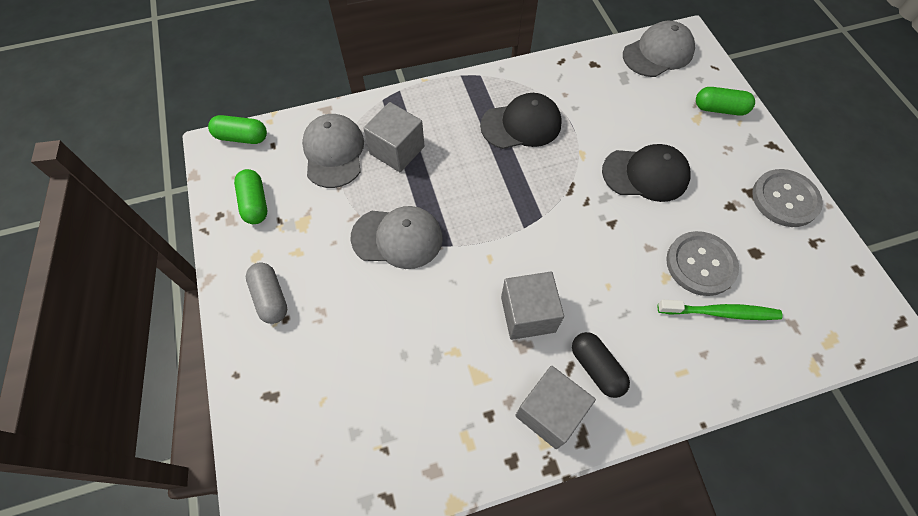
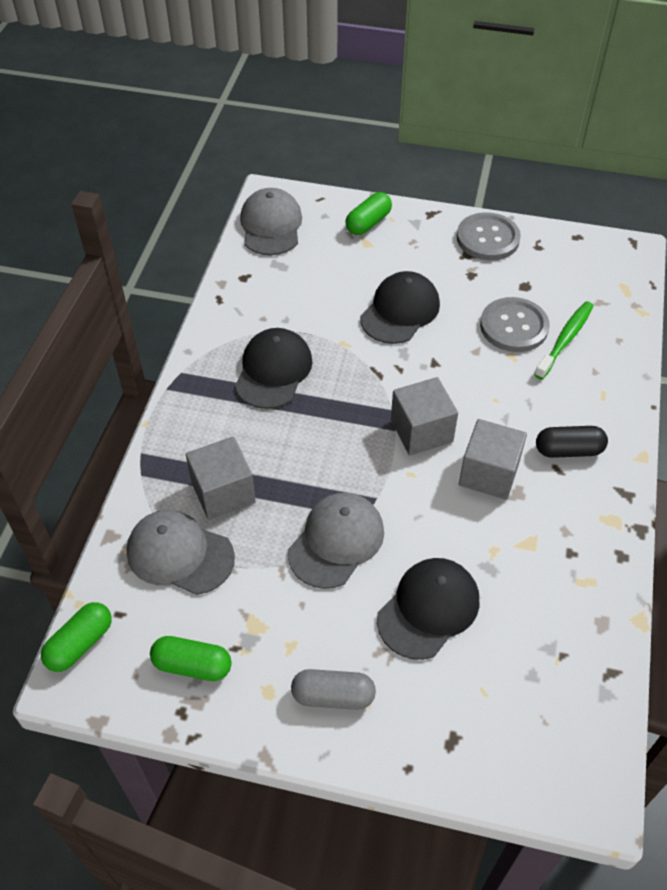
camera: 60 degrees left, 10 degrees down
grey cube [515,366,596,449] -> grey cube moved to [391,377,458,455]
none -> black cap [377,558,480,660]

